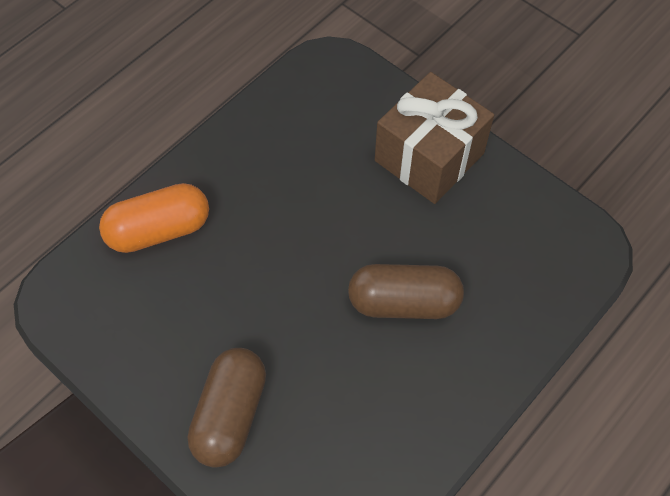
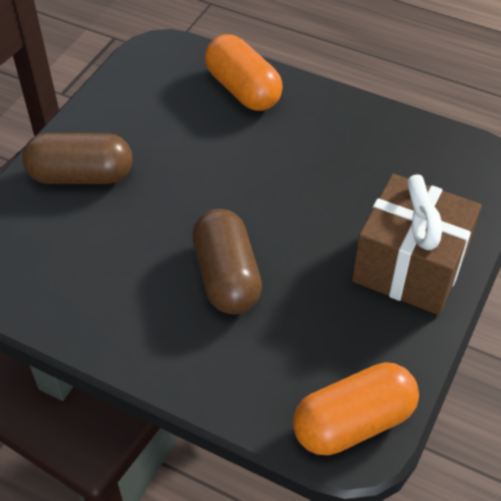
camera: 75 degrees right, 10 degrees down
none -> orange capsule [293,362,419,455]

